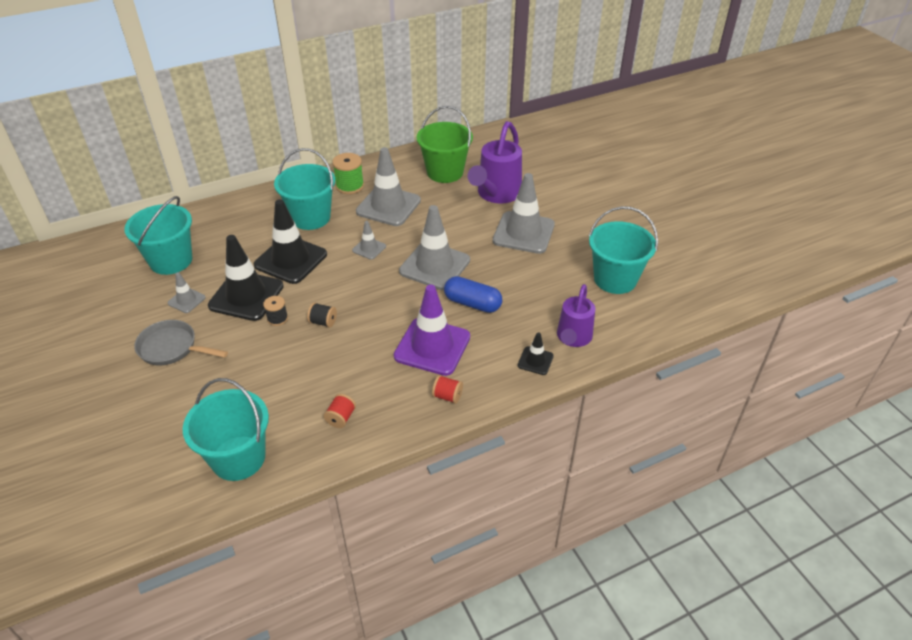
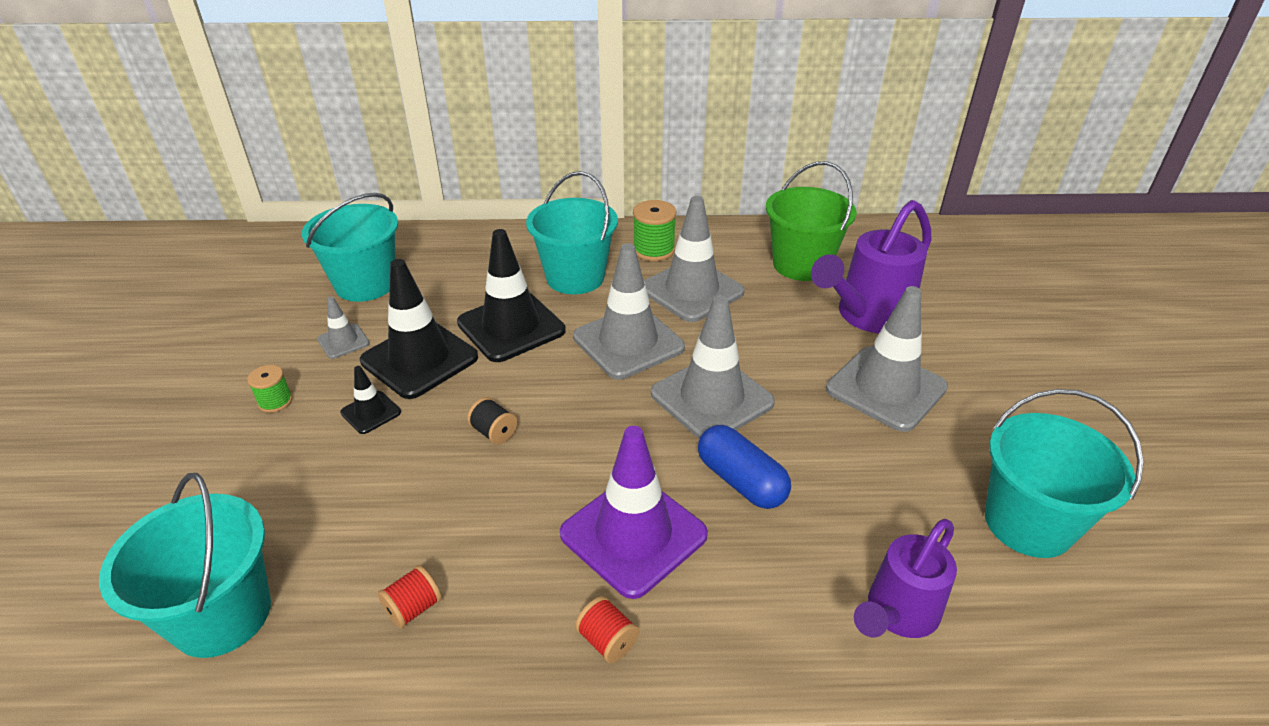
camera: 25 degrees right, 5 degrees down
grey pan [134,320,228,366] -> green spool [247,365,292,413]
black spool [263,296,288,326] -> none
grey traffic cone [352,221,386,260] -> grey traffic cone [573,243,685,379], size x2.10
black traffic cone [518,332,554,375] -> black traffic cone moved to [340,366,401,434]

